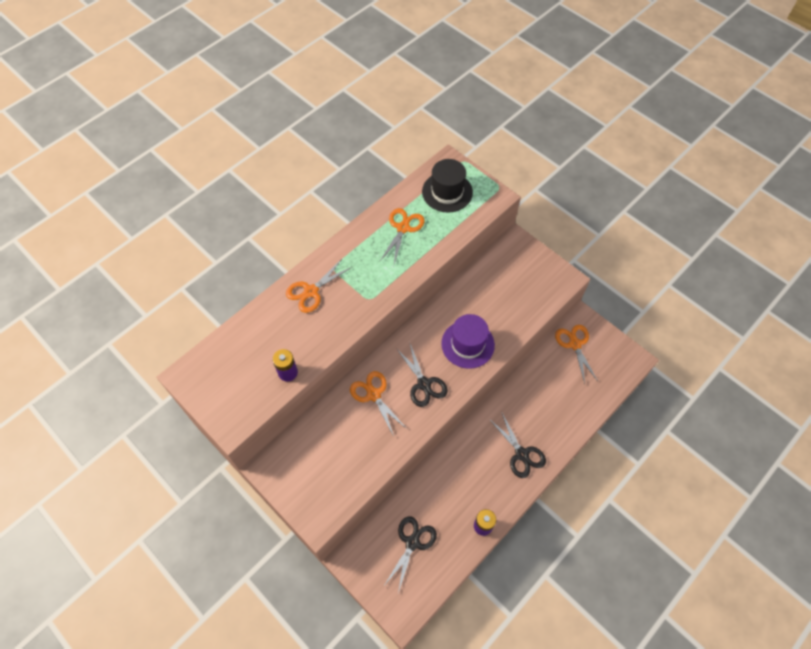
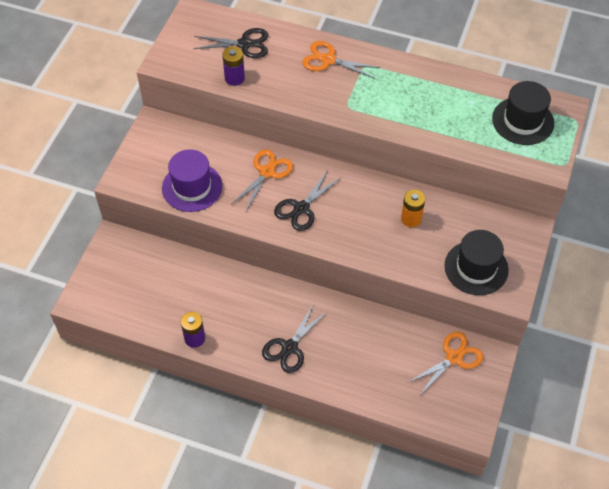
camera: 65 degrees right, 5 degrees down
orange scissors [380,208,425,264] -> none
black scissors [383,516,437,593] -> black scissors moved to [193,28,268,58]
purple hat [441,314,495,369] -> purple hat moved to [162,149,222,212]
none -> orange battery [401,190,425,227]
none -> black hat [445,230,509,295]

